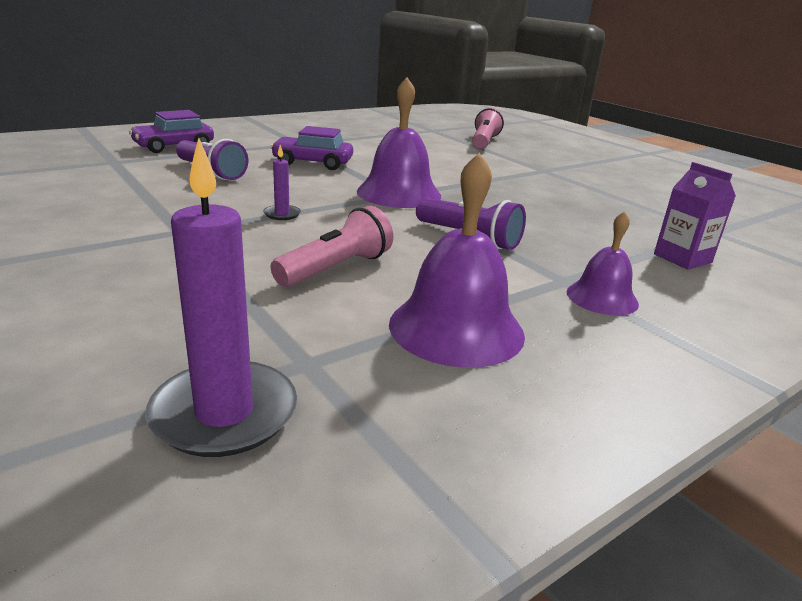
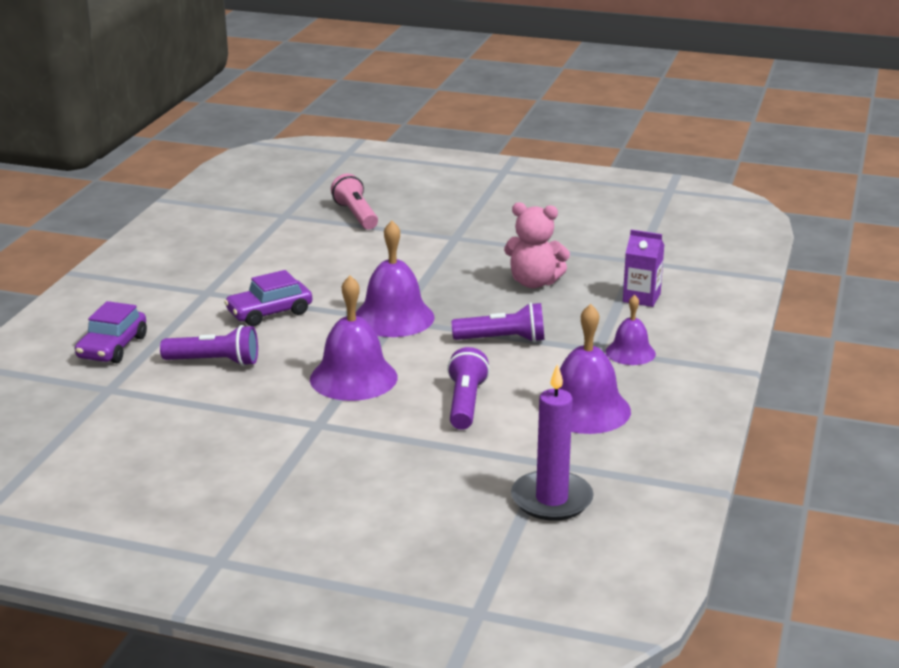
camera: 35 degrees left, 0 degrees up
purple candle [263,145,301,220] -> purple bell [310,275,397,401]
pink flashlight [271,206,393,287] -> purple flashlight [447,347,490,430]
none -> pink teddy bear [504,202,570,288]

